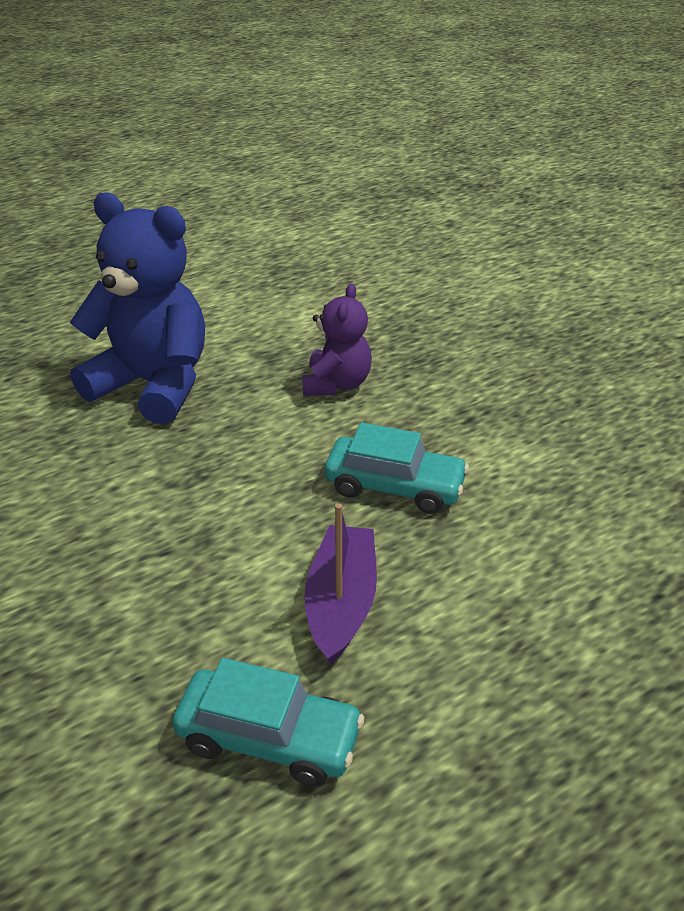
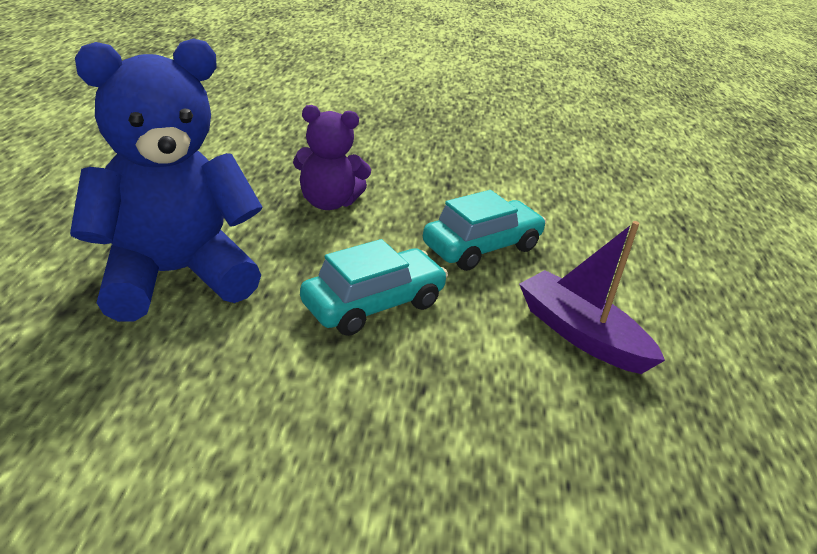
camera: 55 degrees left, 5 degrees down
turquoise car [172,658,364,787] -> turquoise car moved to [300,239,448,336]
purple teddy bear [302,284,372,396] -> purple teddy bear turned 135 degrees clockwise [293,105,371,210]

